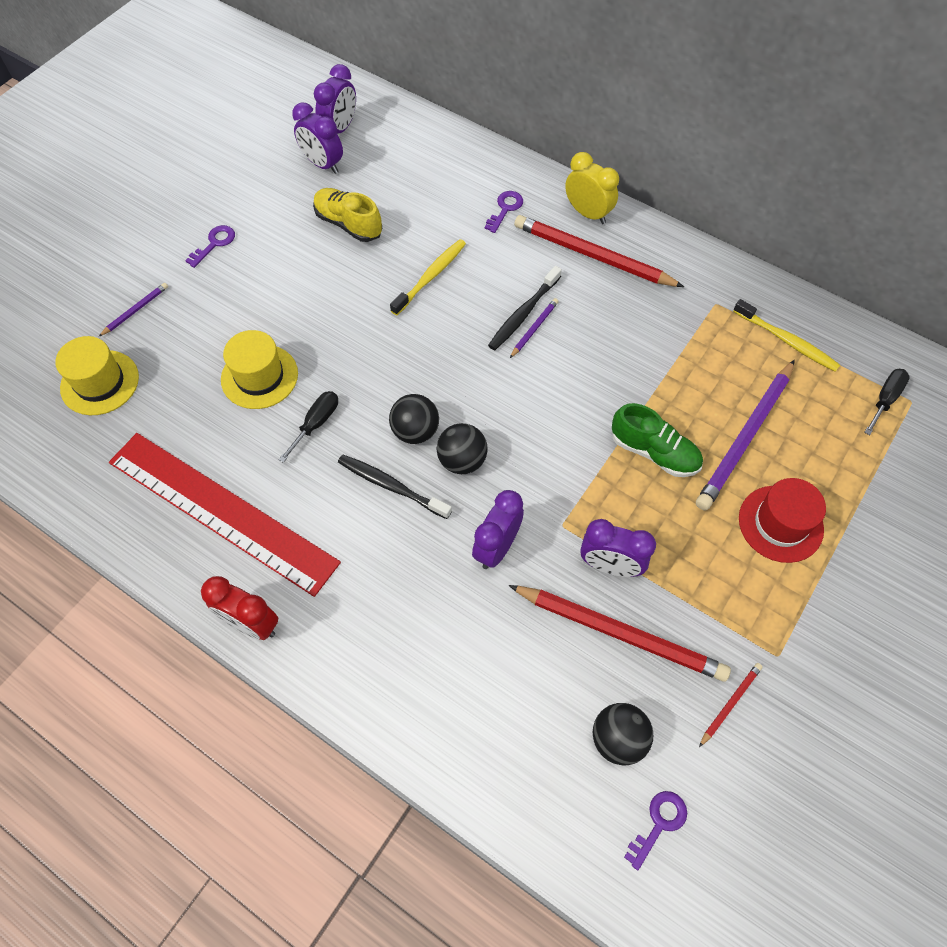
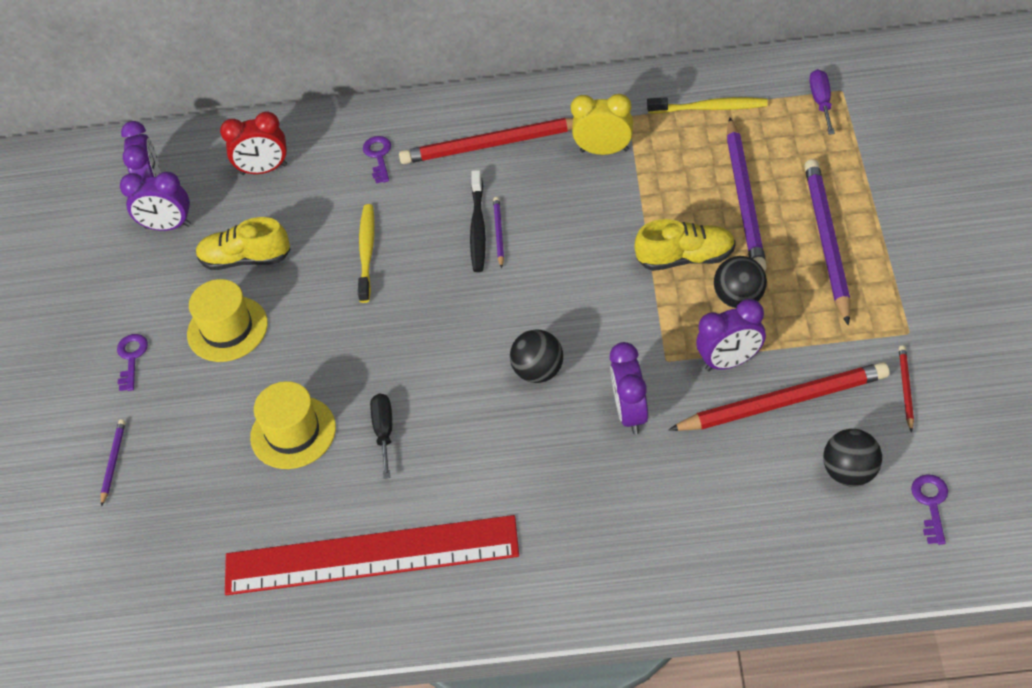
camera: 30 degrees left, 10 degrees down
yellow hat [55,336,139,415] -> yellow hat moved to [187,279,268,362]
red clock [201,576,278,640] -> red clock moved to [220,111,287,175]
black toothbrush [338,455,452,519] -> none
black ball [389,394,439,444] -> black ball moved to [714,256,767,308]
yellow clock [565,152,619,224] -> yellow clock moved to [571,94,633,155]
green shoe [612,403,703,477] -> yellow shoe [635,219,736,271]
red hat [739,478,826,563] -> purple pencil [804,159,851,325]
black screwdriver [864,369,910,435] -> purple screwdriver [810,69,835,135]

